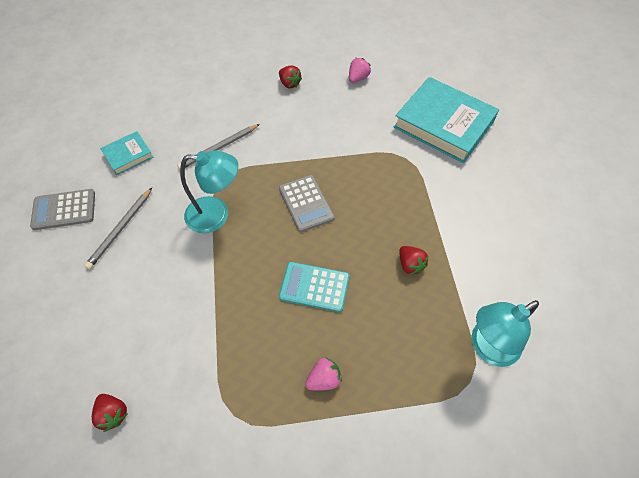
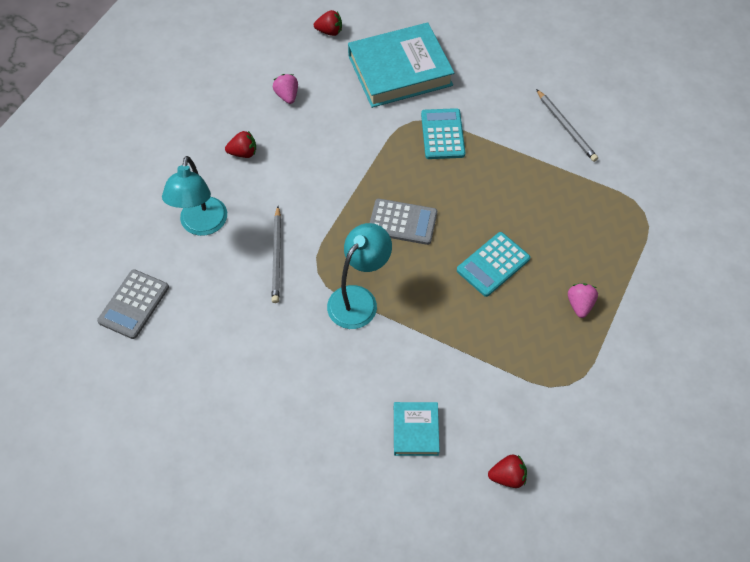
camera: 55 degrees left, 0 degrees up
grey calculator [30,189,95,230] -> grey calculator moved to [97,269,169,339]
grey pencil [84,188,152,269] -> grey pencil moved to [536,89,598,162]
turquoise book [100,131,153,175] -> turquoise book moved to [394,402,440,456]
red strawberry [399,246,428,275] -> red strawberry moved to [314,10,342,36]
turquoise lamp [472,300,539,367] -> turquoise lamp moved to [162,156,227,236]
none -> turquoise calculator [421,108,465,159]

